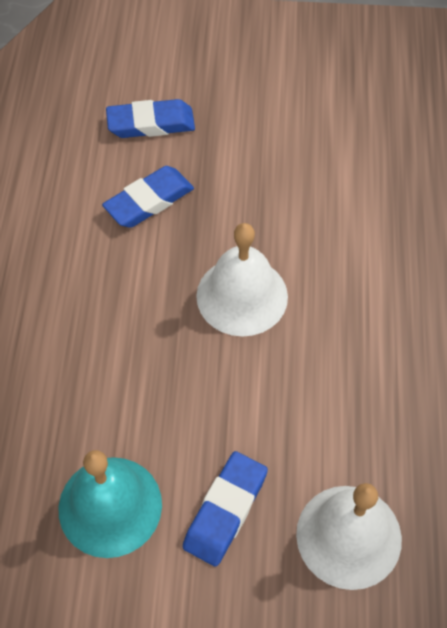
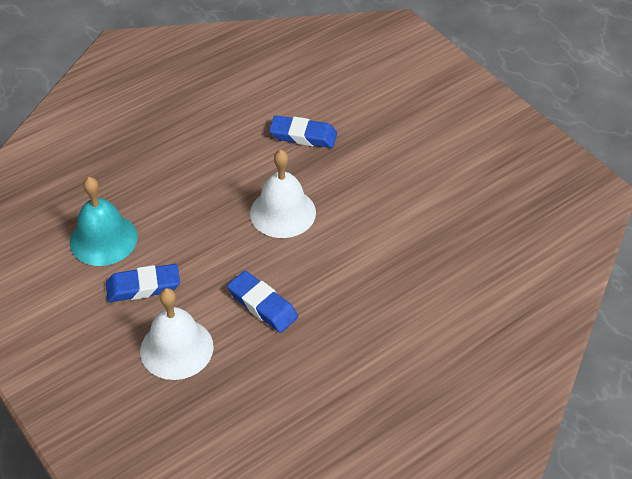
camera: 50 degrees right, 10 degrees down
blue eraser [106,99,195,138] -> blue eraser moved to [227,271,298,333]

